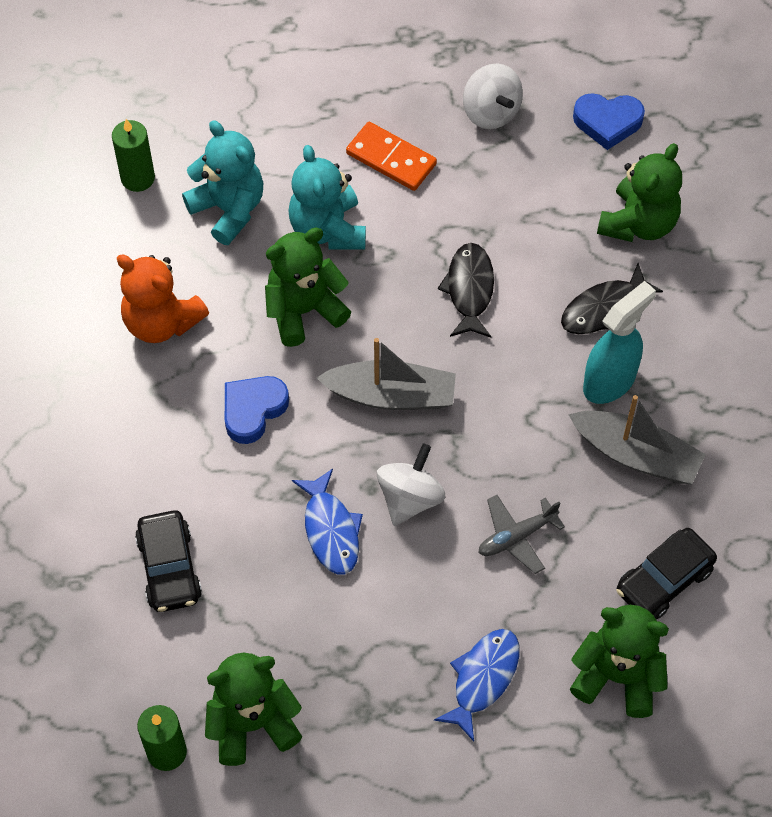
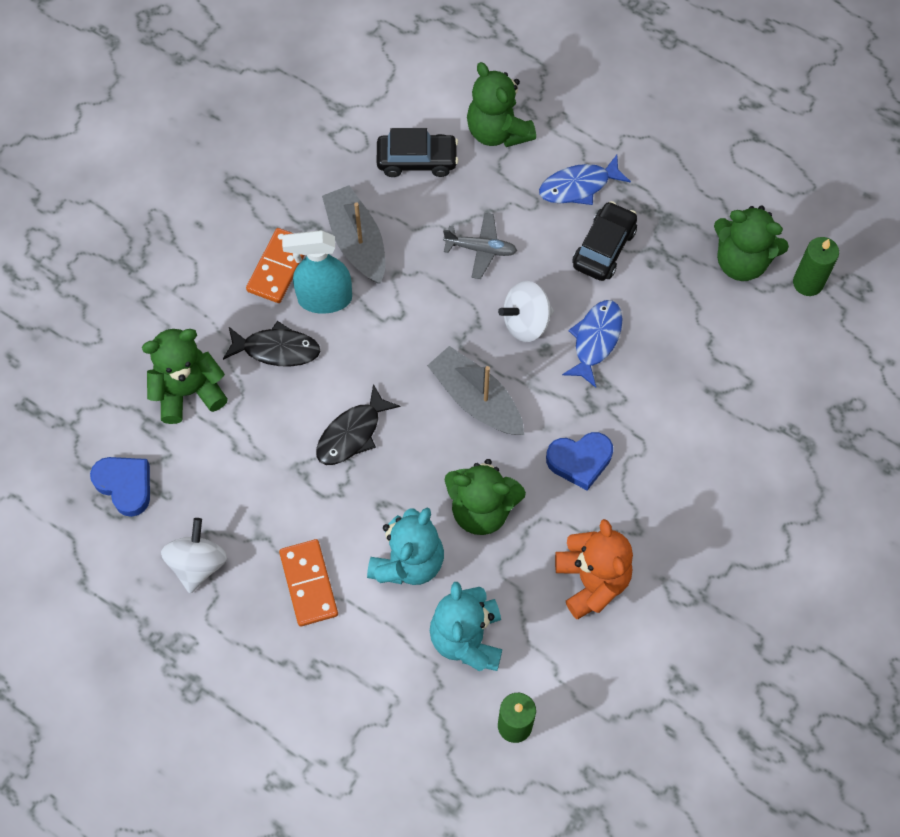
camera: 140 degrees left, 5 degrees up
black car [135,510,202,612] -> black car moved to [572,201,637,281]
none -> orange domino [246,228,304,303]

